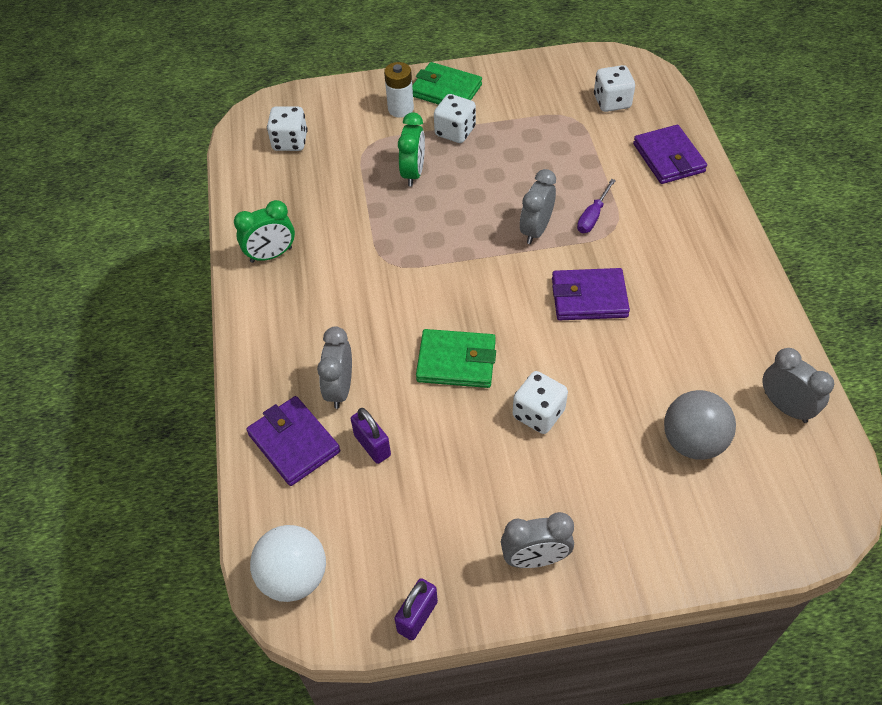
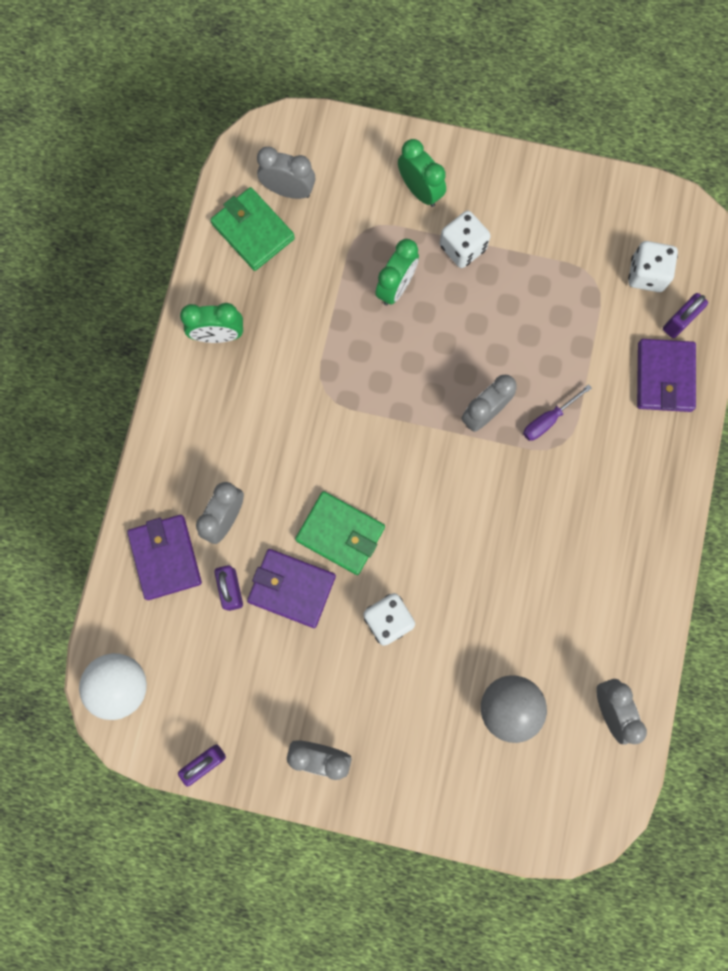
camera: 20 degrees right, 25 degrees up
white dice [267,106,308,151] -> grey clock [257,147,315,199]
white battery [384,62,414,118] -> green clock [398,139,446,207]
green wallet [412,62,482,105] -> green wallet moved to [210,187,295,271]
purple wallet [552,268,630,320] -> purple wallet moved to [247,549,336,628]
none -> purple padlock [663,293,708,338]

